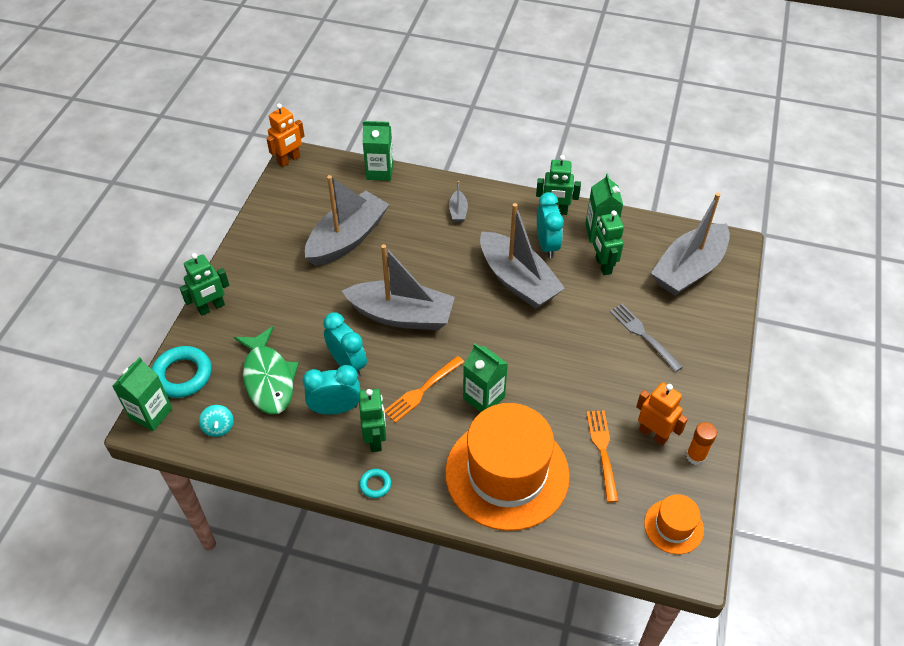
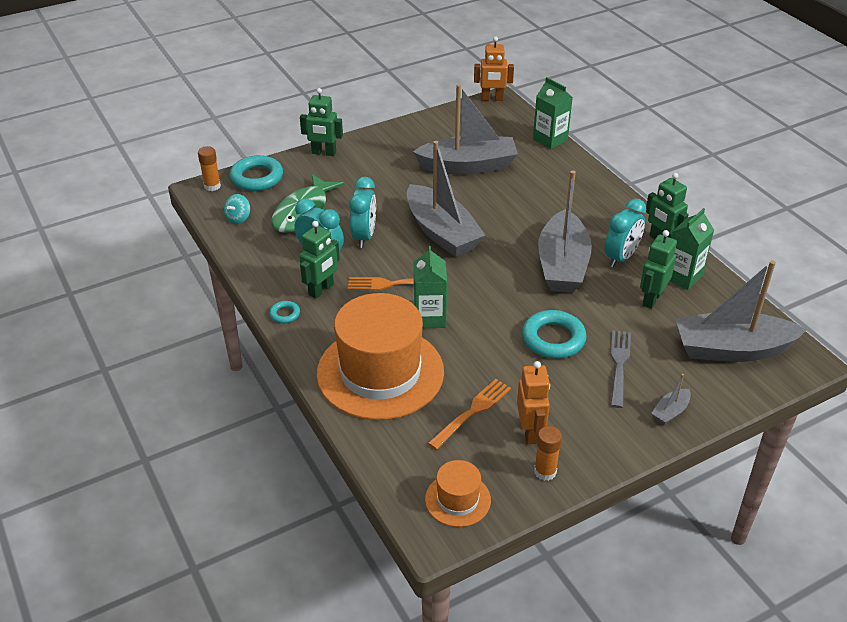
camera: 45 degrees right, 10 degrees down
green carton [112,357,173,431] -> orange glue stick [198,146,221,191]
grey boat [449,181,468,222] -> grey boat moved to [651,374,691,425]
none -> turquoise ring [522,310,587,359]

